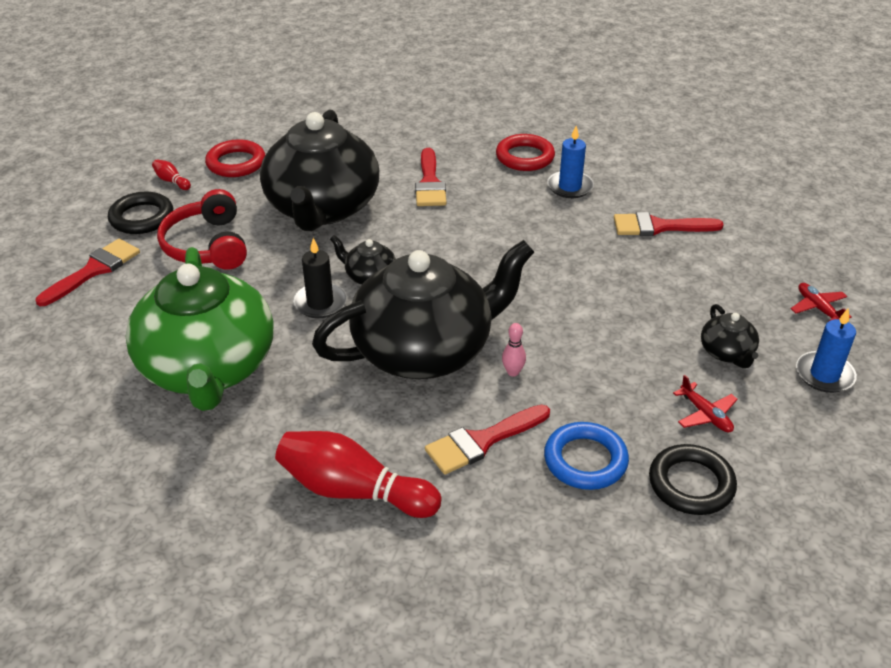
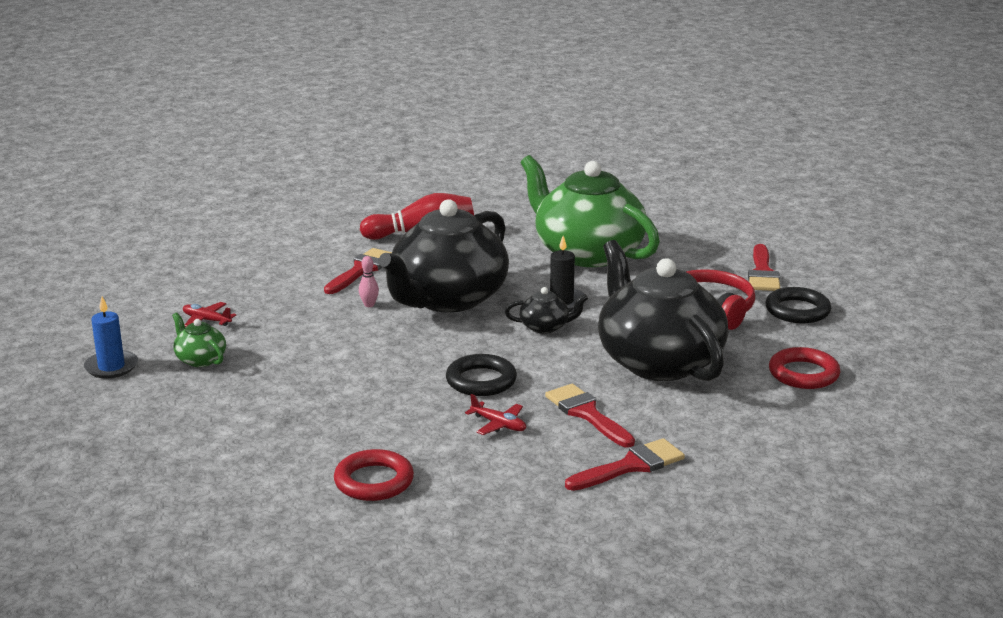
camera: 150 degrees right, 15 degrees down
red bowling pin [152,160,191,190] -> none
red ring [496,134,555,171] -> red ring moved to [334,449,414,501]
blue ring [544,422,629,490] -> none
blue candle [547,126,594,198] -> none
red brush [614,212,724,236] -> red brush moved to [565,438,685,491]
black ring [649,444,737,515] -> black ring moved to [446,354,517,396]
black teapot [701,304,759,368] -> green teapot [172,313,226,367]
red plane [791,283,852,322] -> red plane moved to [465,394,526,435]

